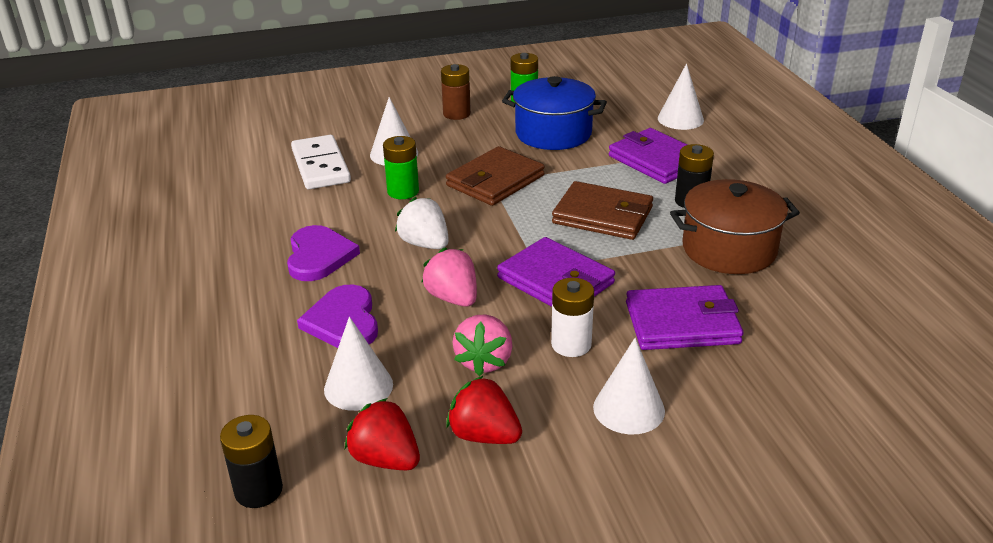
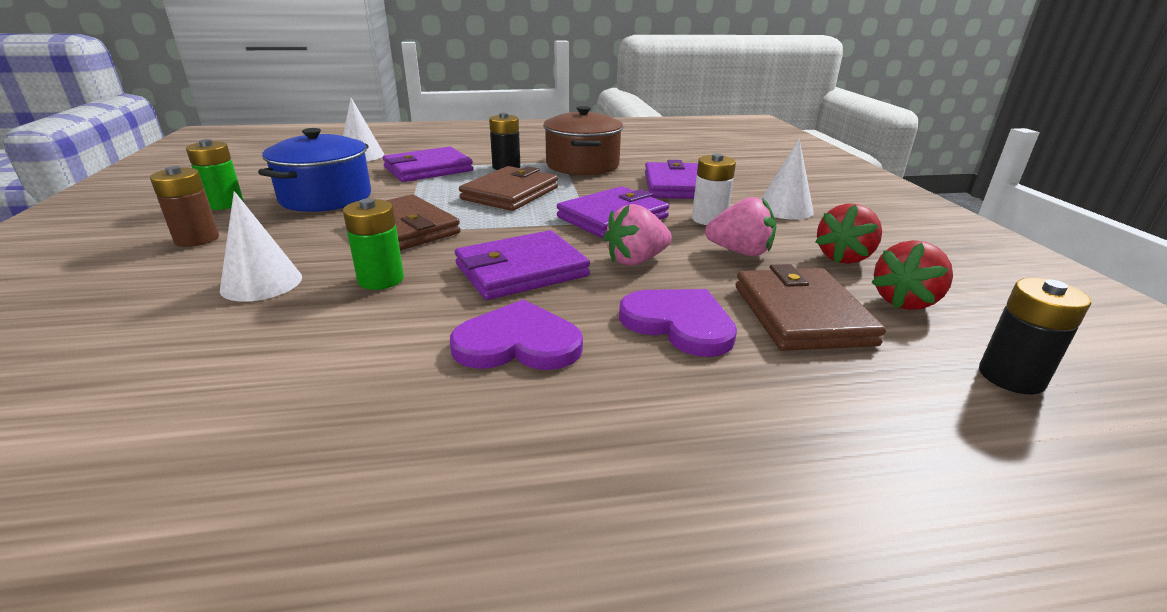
camera: 85 degrees left, 5 degrees down
white domino [291,135,351,189] -> none
purple heart [297,284,378,348] -> purple heart turned 135 degrees counterclockwise [619,289,737,357]
white cone [324,317,393,411] -> brown wallet [736,264,886,351]
white strawberry [395,197,449,249] -> purple wallet [455,230,590,300]

